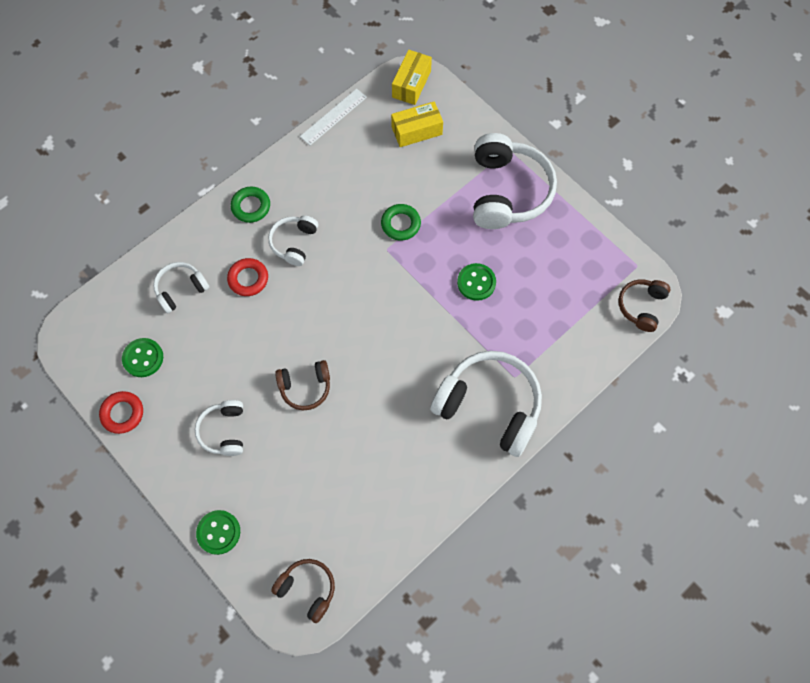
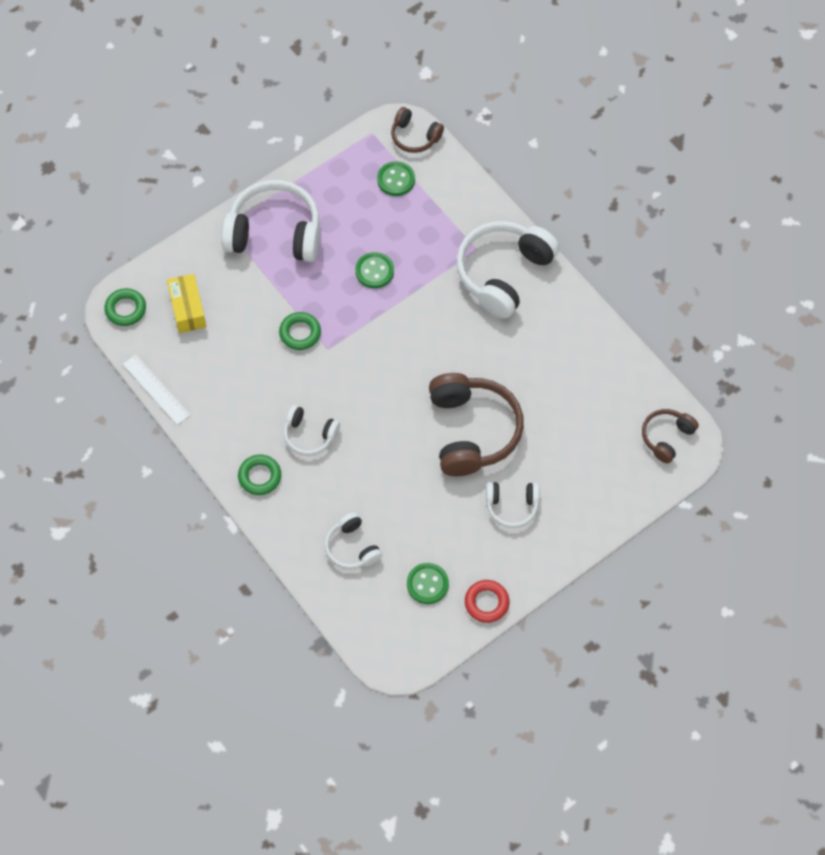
camera: 85 degrees left, 5 degrees down
green button [196,510,240,555] -> green button moved to [377,161,415,196]
red ring [227,258,268,296] -> none
brown headphones [275,360,330,410] -> brown headphones [429,373,524,476], size x1.90
yellow box [392,50,432,105] -> green ring [104,288,146,326]

